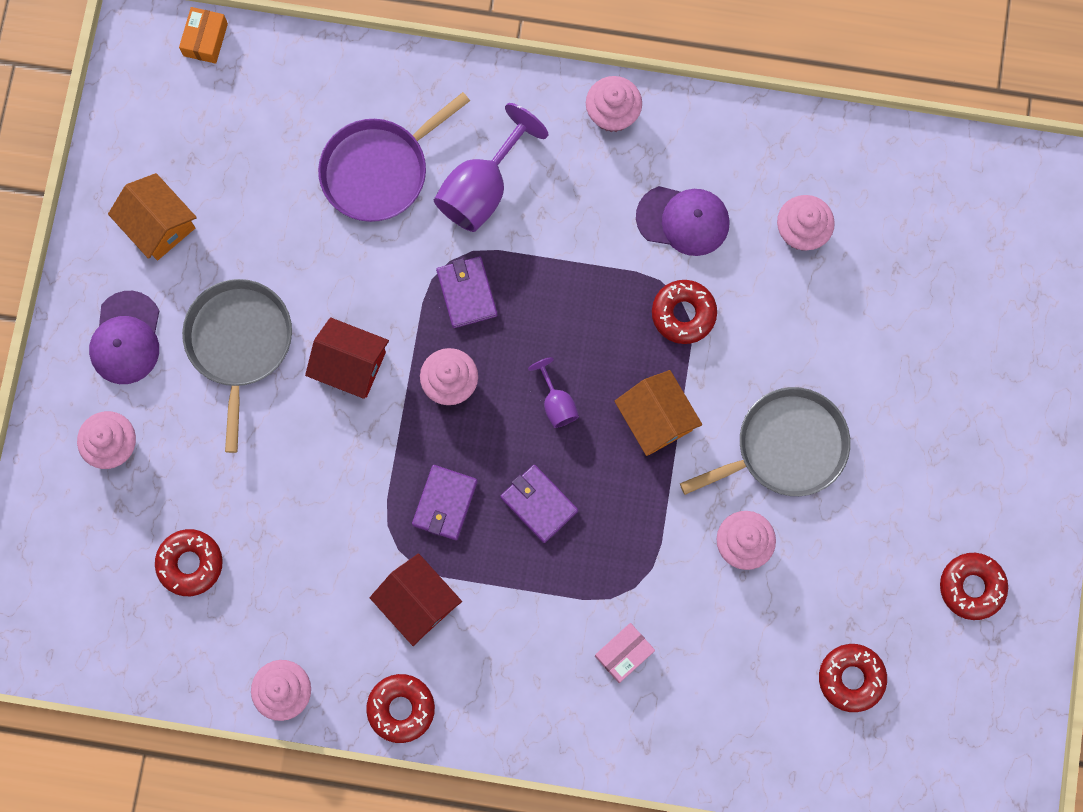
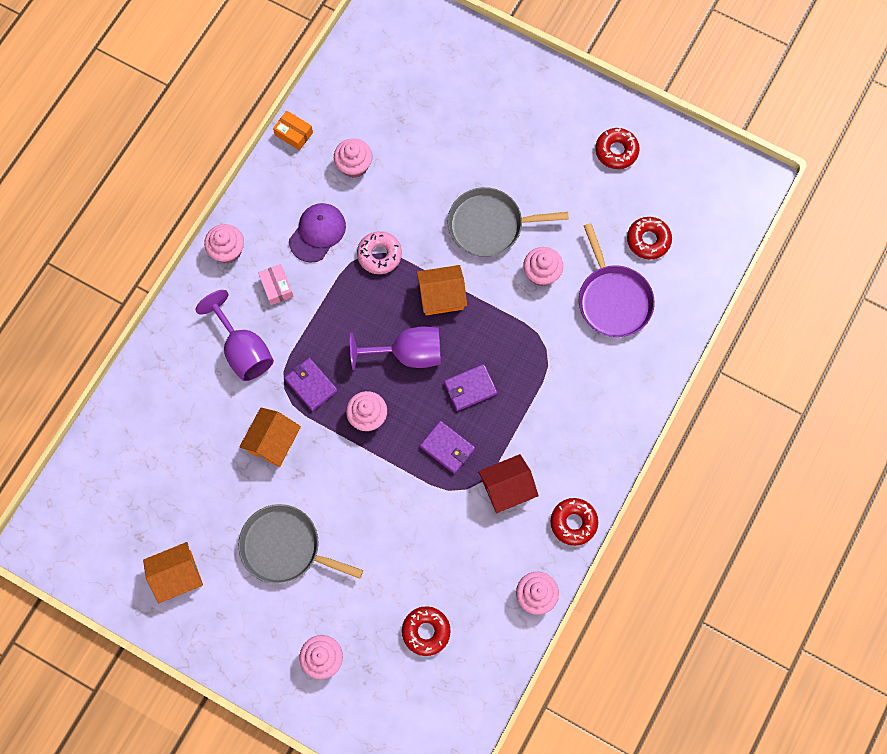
camera: 70 degrees left, 5 degrees down
purple cap [89,291,159,384] -> none
orange box [179,7,228,64] -> orange box moved to [273,111,313,150]
red house [305,317,389,399] -> none
purple pan [318,92,470,222] -> purple pan moved to [579,223,655,337]
purple wallet [436,256,497,328] -> purple wallet turned 45 degrees clockwise [284,358,338,411]
purple goblet [528,357,579,428] -> purple goblet [350,326,441,370], size x1.93
pink box [595,623,655,683] -> pink box moved to [258,264,294,305]
red donut [652,280,717,344] -> pink donut [357,231,402,274]
grey pan [680,387,850,496] -> grey pan turned 90 degrees counterclockwise [448,187,569,257]
none -> orange house [239,408,301,467]

